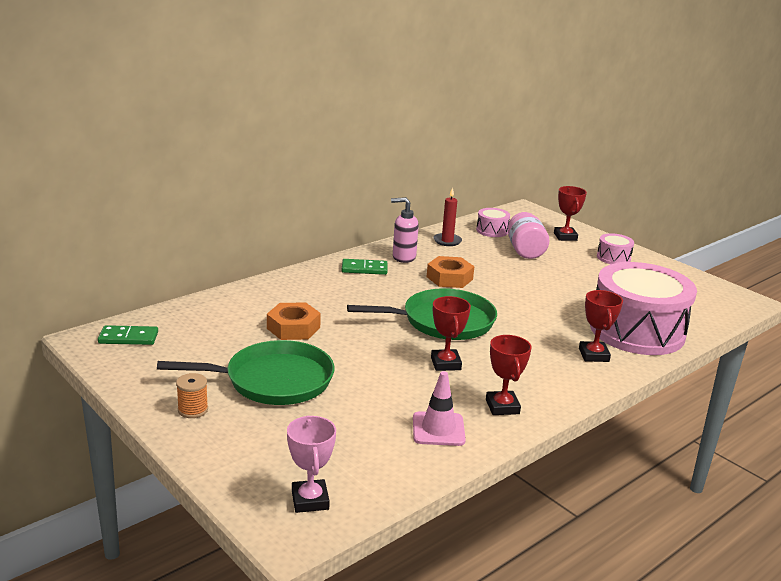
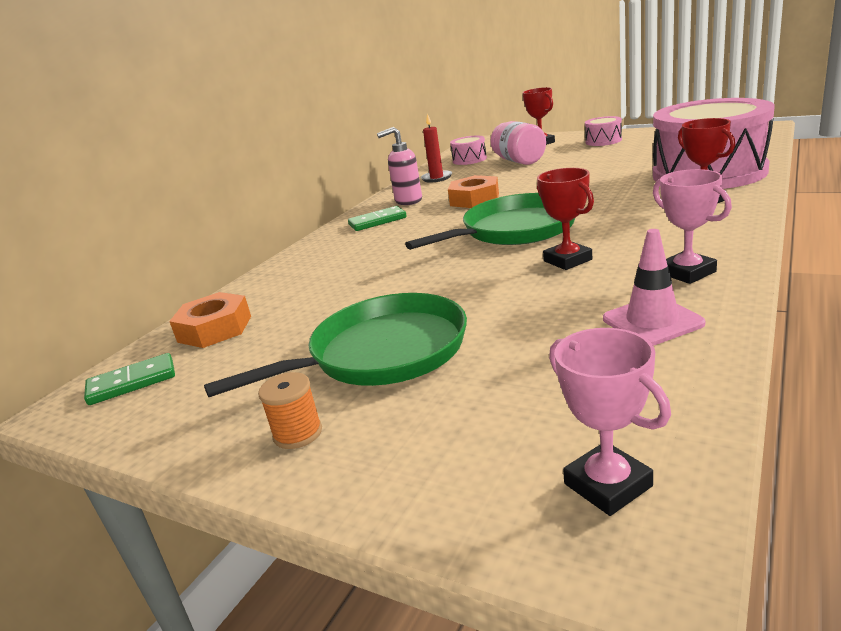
camera: 15 degrees left, 0 degrees up
orange nut [267,303,321,340] -> orange nut moved to [169,292,251,348]
red trophy [486,335,532,415] -> pink trophy [653,169,732,284]

